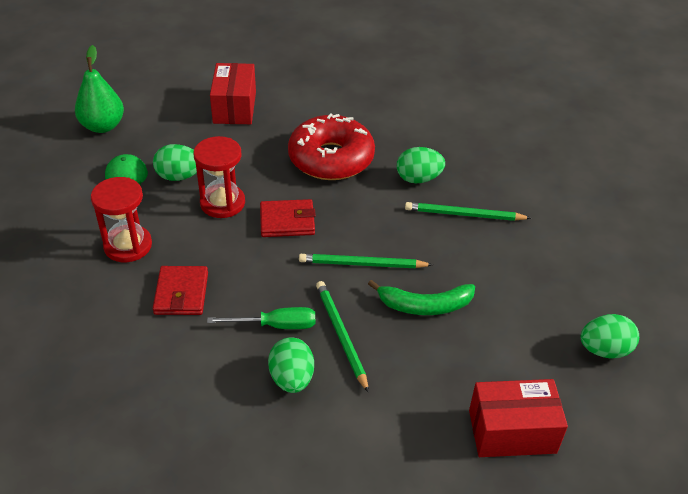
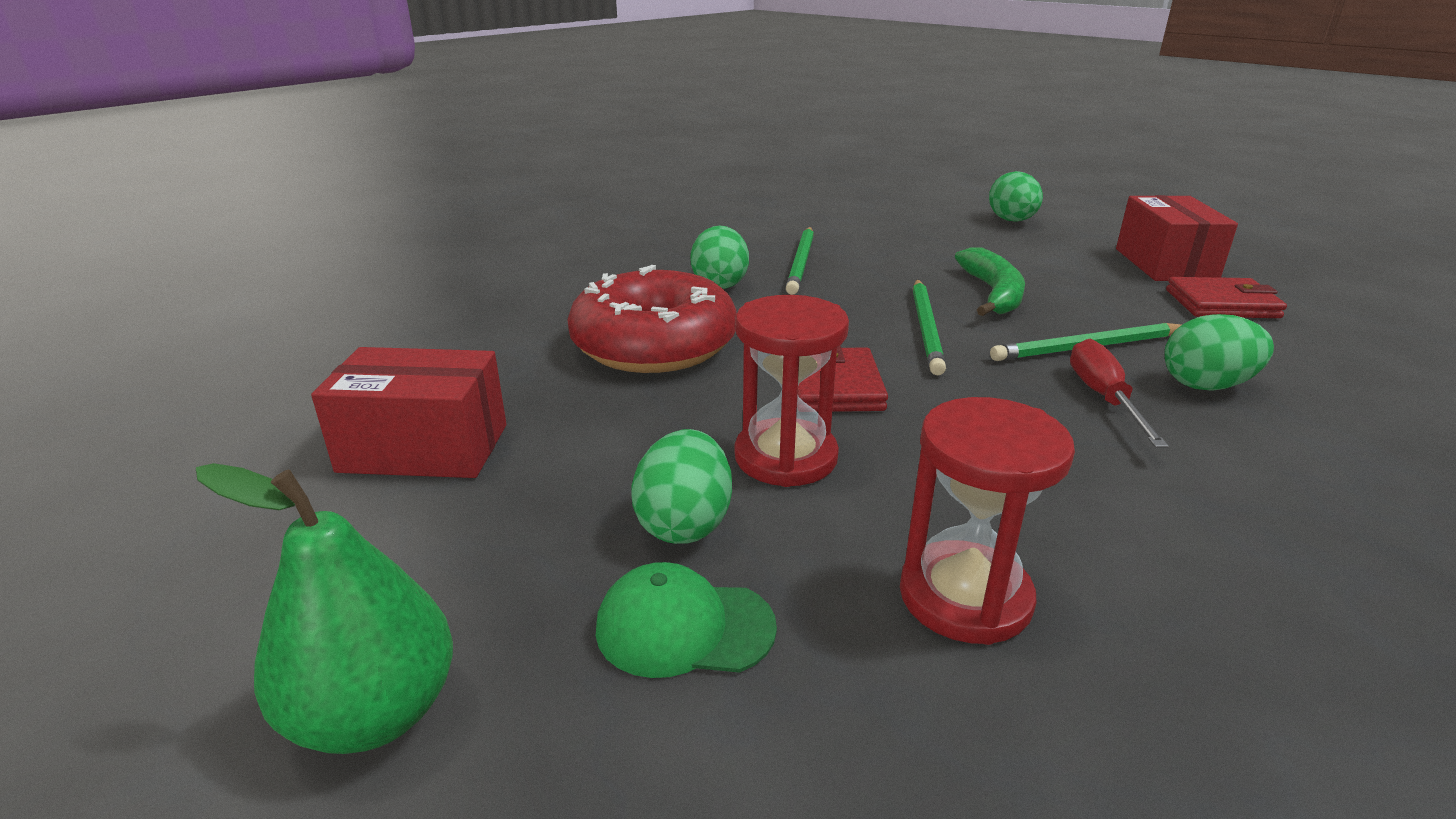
camera: 85 degrees left, 15 degrees down
red wallet [153,266,208,315] -> red wallet moved to [1166,277,1287,318]
green screwdriver [207,307,315,329] -> red screwdriver [1070,339,1169,448]

